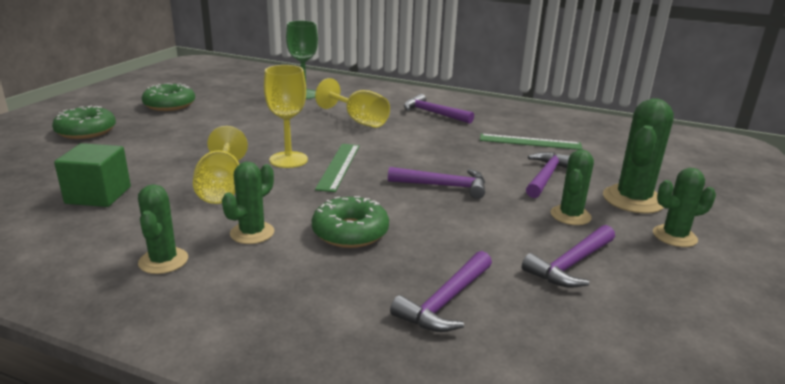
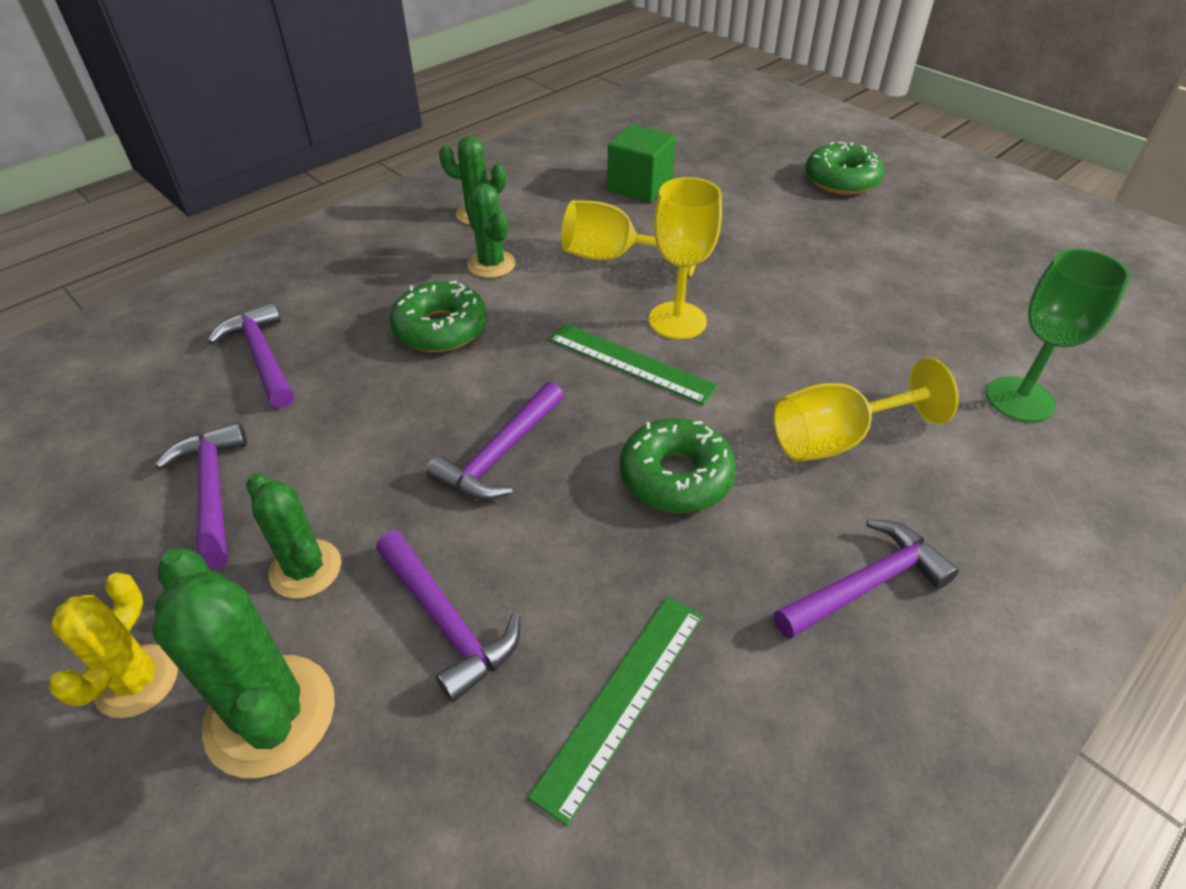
camera: 115 degrees right, 20 degrees up
green donut [142,83,195,111] -> green donut moved to [620,418,736,513]
green cactus [653,168,716,247] -> yellow cactus [49,573,178,718]

